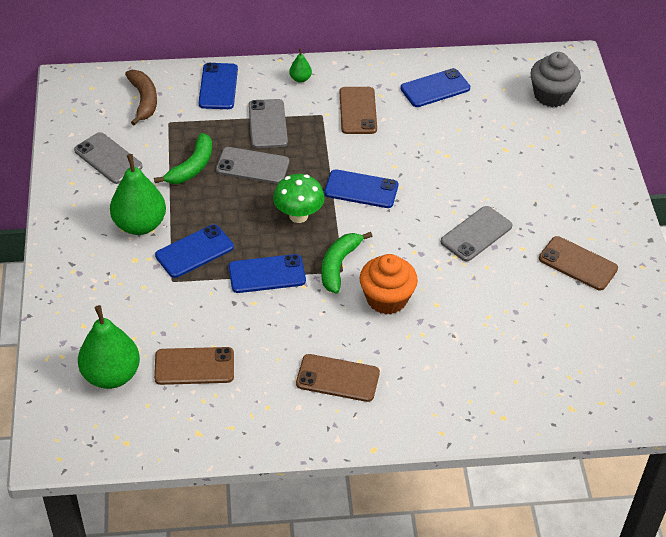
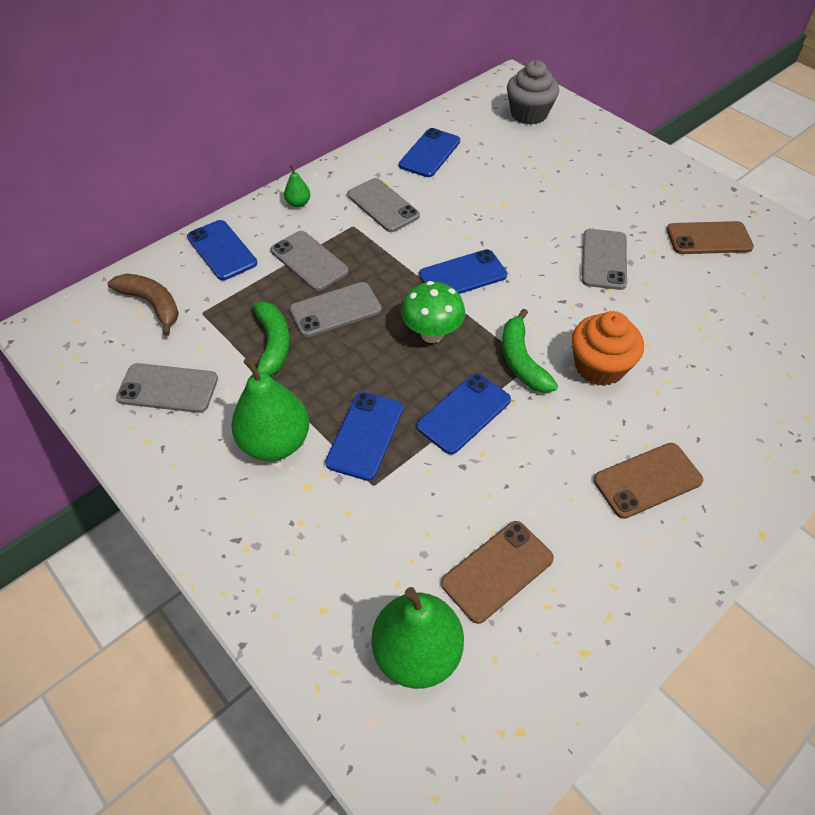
camera: 35 degrees left, 5 degrees up
brown phone [340,87,377,134] -> grey phone [347,178,420,232]

